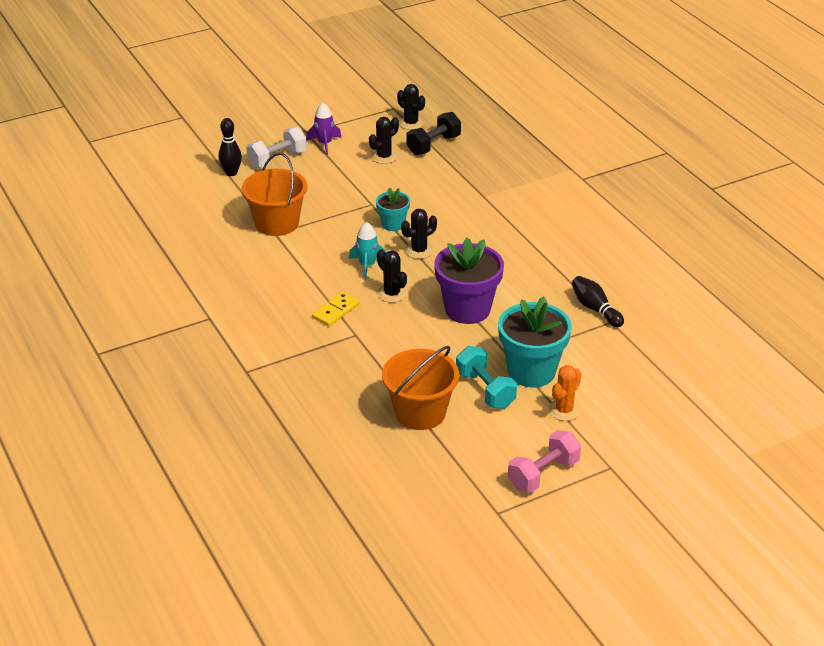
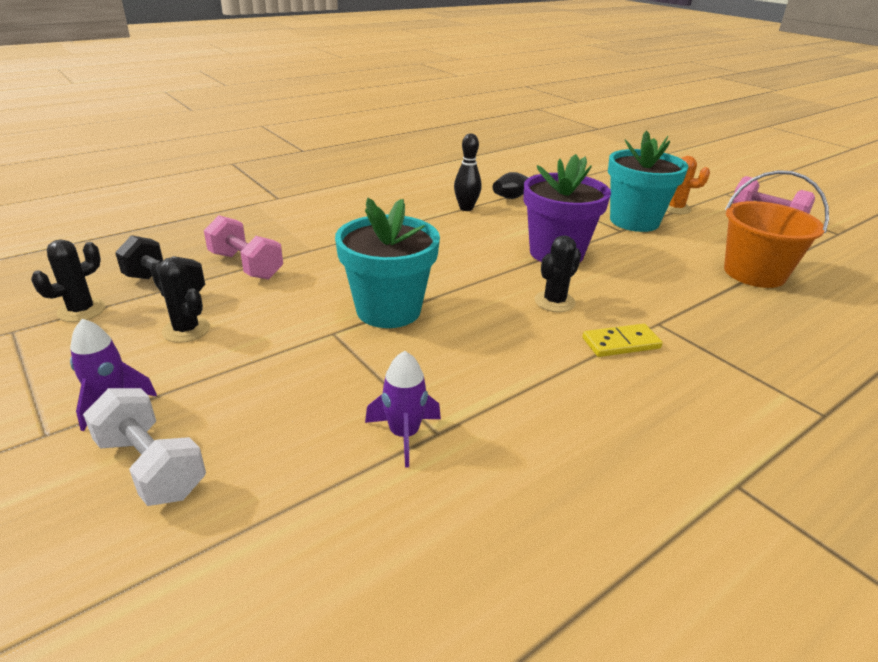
camera: 100 degrees left, 5 degrees down
black bowling pin [219,118,242,176] -> black bowling pin moved to [454,133,482,211]
orange bucket [242,152,307,236] -> purple rocket [365,351,441,468]
yellow domino [312,292,359,326] -> yellow domino turned 45 degrees counterclockwise [582,324,663,357]
turquoise rocket [349,222,387,280] -> none
turquoise flower pot [376,187,410,231] -> turquoise flower pot [335,198,440,328], size x1.85
black cactus [401,208,437,259] -> none
turquoise dumbbell [456,346,517,409] -> none
none -> pink dumbbell [204,215,283,280]

